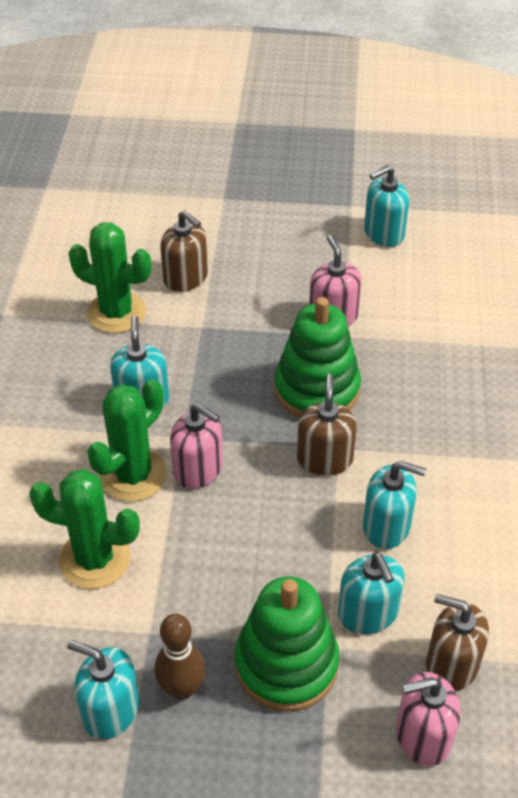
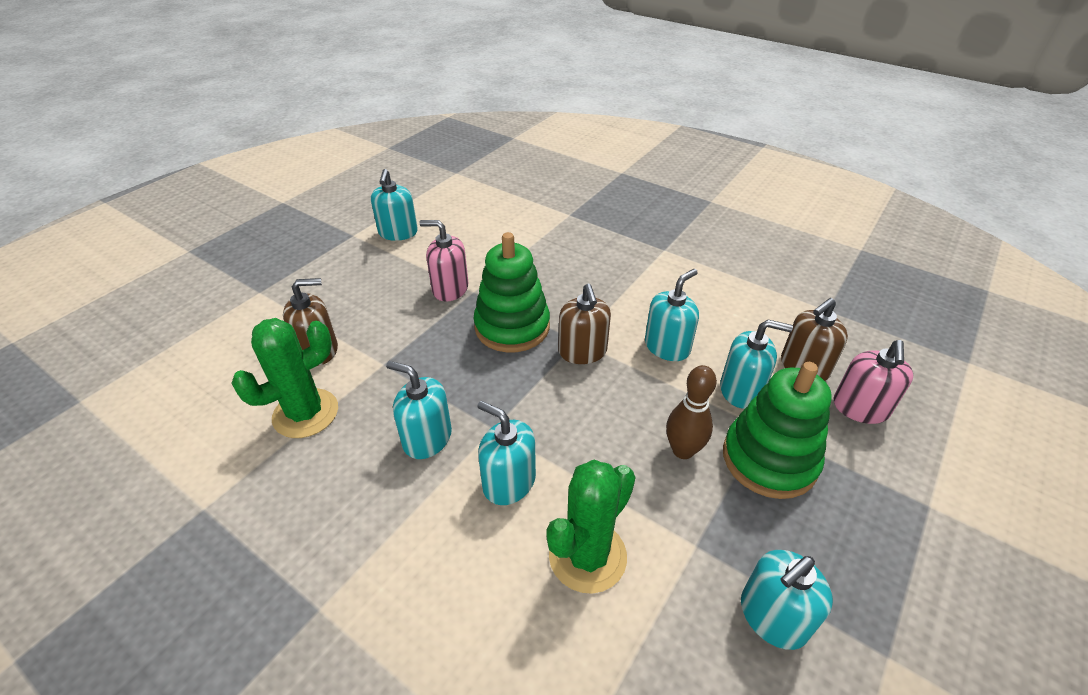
camera: 60 degrees left, 5 degrees down
green cactus [87,379,167,502] -> turquoise soap dispenser [477,401,536,505]
brown bowling pin [155,614,206,700] -> brown bowling pin moved to [666,365,717,459]
pink soap dispenser [170,403,223,489] -> none
brown soap dispenser [297,374,357,476] -> brown soap dispenser turned 135 degrees counterclockwise [558,284,611,364]

